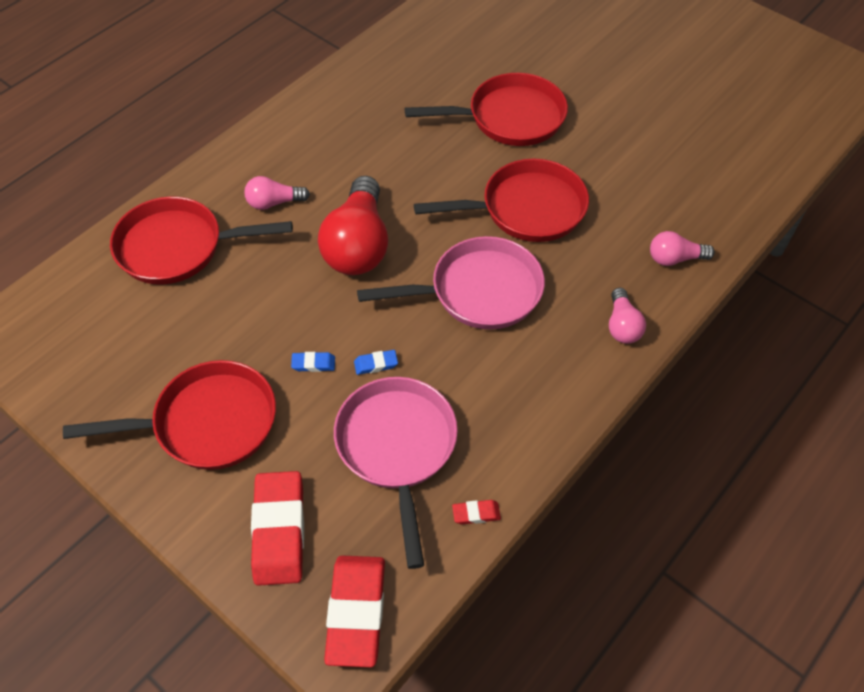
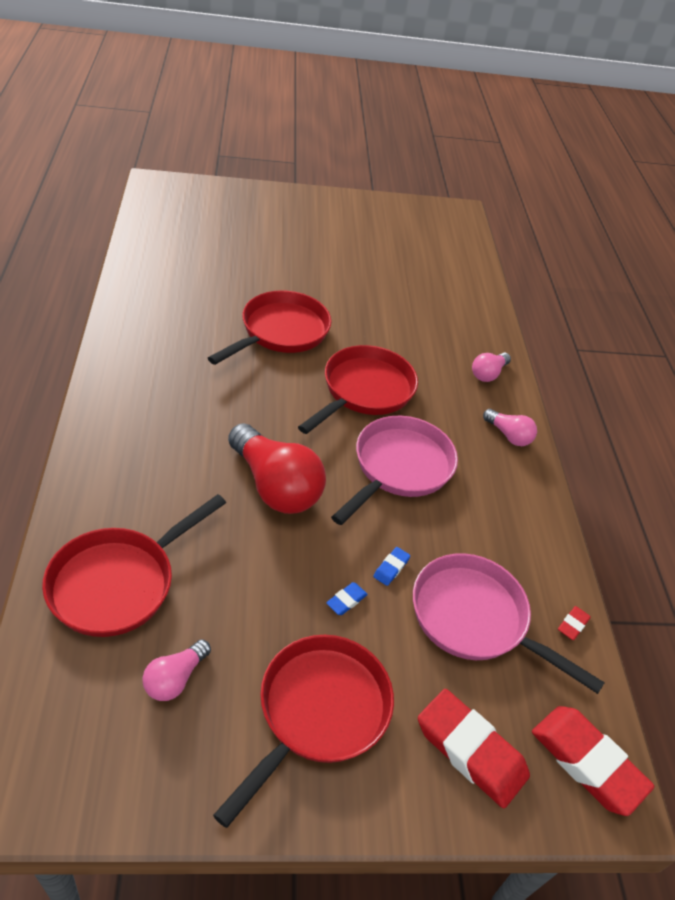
camera: 50 degrees left, 10 degrees down
pink light bulb [244,176,310,210] -> pink light bulb moved to [143,639,211,701]

